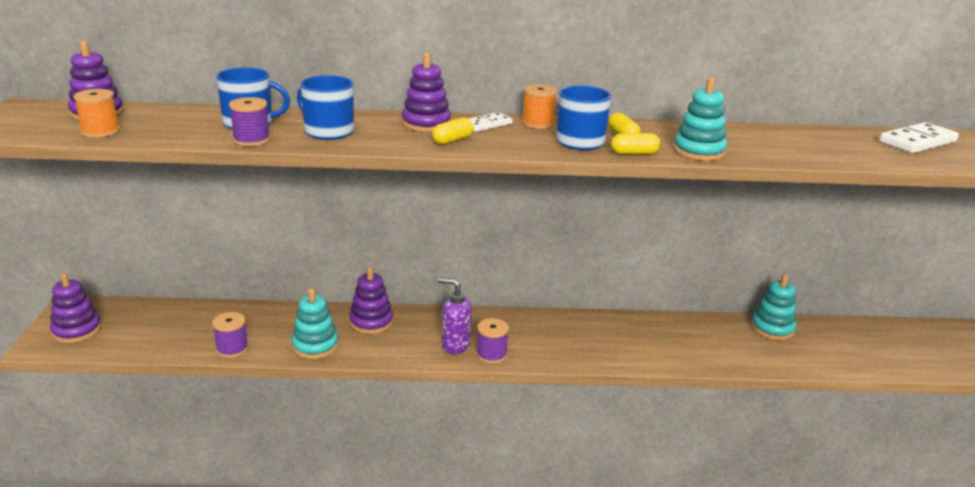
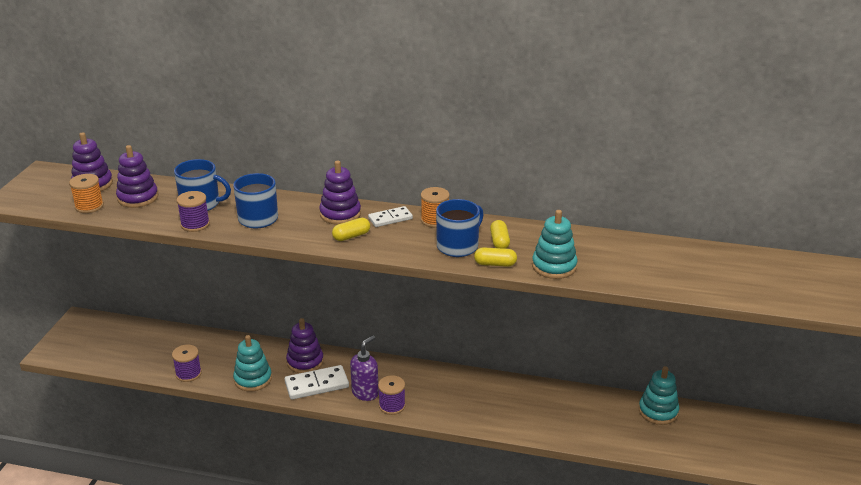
camera: 15 degrees right, 5 degrees up
purple stacking toy [50,273,101,343] -> purple stacking toy moved to [116,145,158,208]
purple soap dispenser [438,278,472,354] -> purple soap dispenser turned 90 degrees clockwise [350,335,379,401]
white domino [879,122,959,153] -> white domino moved to [285,365,349,400]

